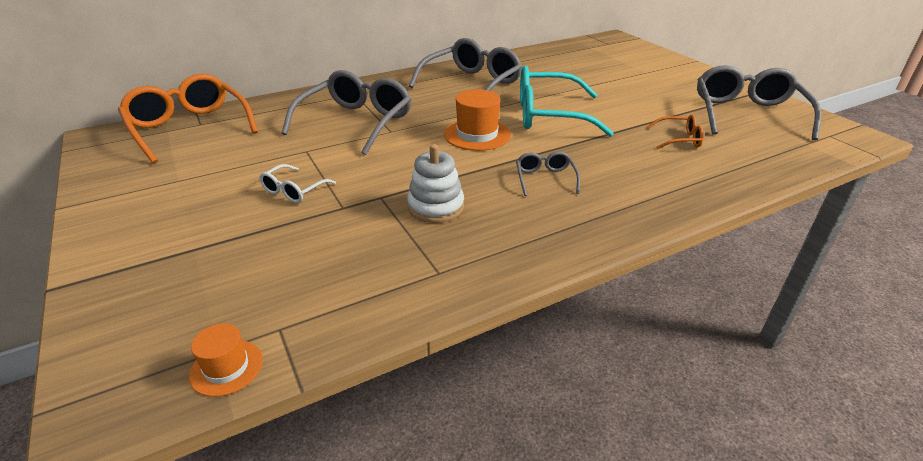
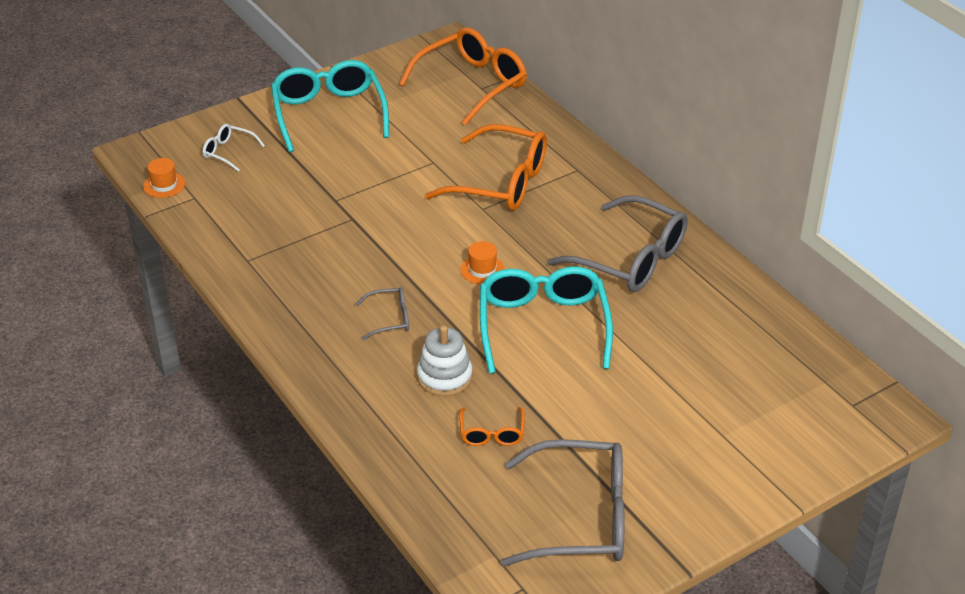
camera: 85 degrees right, 5 degrees up
white glasses [260,164,336,203] -> white glasses moved to [203,124,265,172]
grey glasses [281,70,411,155] -> orange glasses [425,124,547,211]
white stacking toy [407,144,464,223] -> white stacking toy moved to [417,325,473,396]
orange hat [444,89,511,151] -> orange hat [460,241,505,284], size x0.59
none -> turquoise glasses [271,60,389,152]

